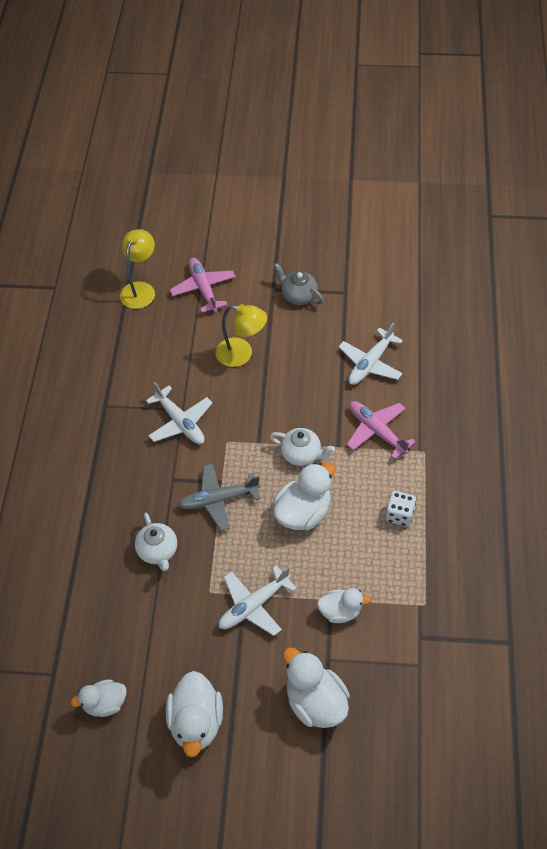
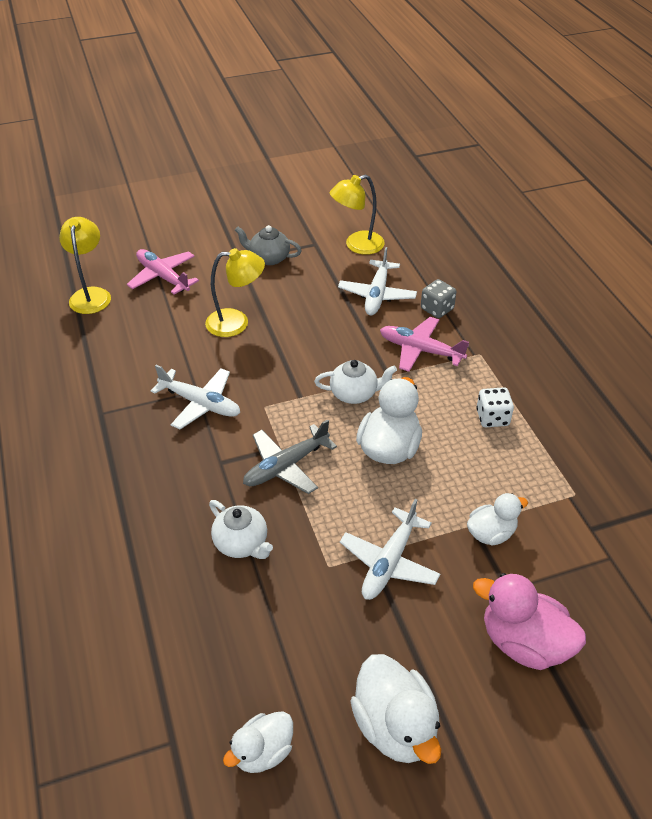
camera: 25 degrees left, 10 degrees down
white duck [283,647,350,728] -> pink duck [473,573,586,670]
none -> yellow lamp [330,175,385,255]
none -> grey dice [421,279,456,318]

